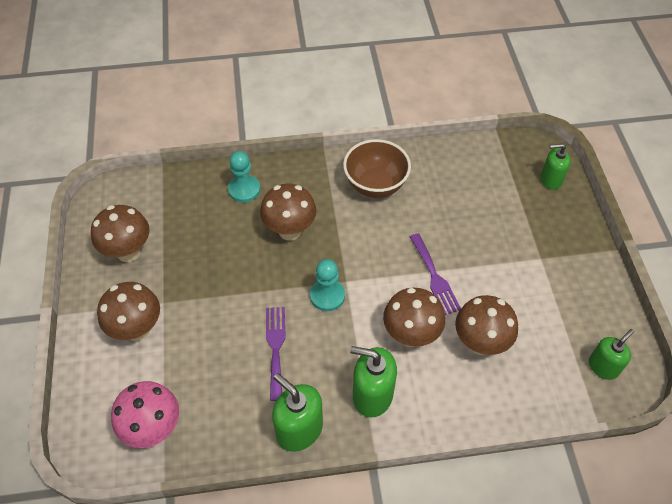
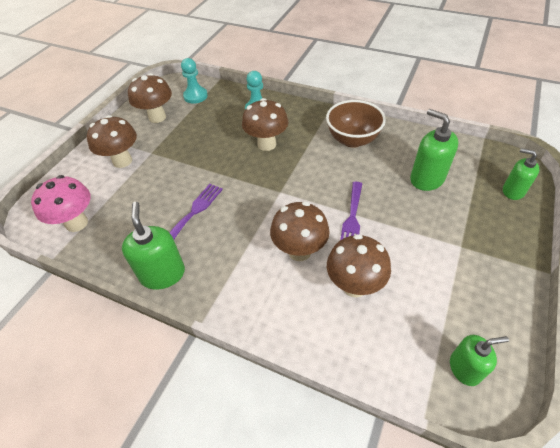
camera: 35 degrees right, 5 degrees down
turquoise pawn [310,259,345,311] -> turquoise pawn moved to [181,58,208,104]
green soap dispenser [350,346,397,418] -> green soap dispenser moved to [410,109,459,191]

